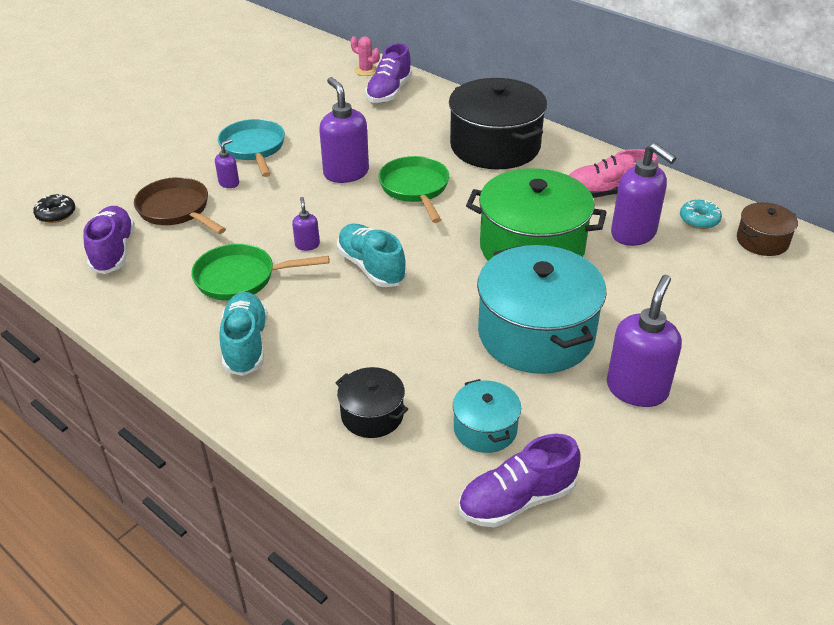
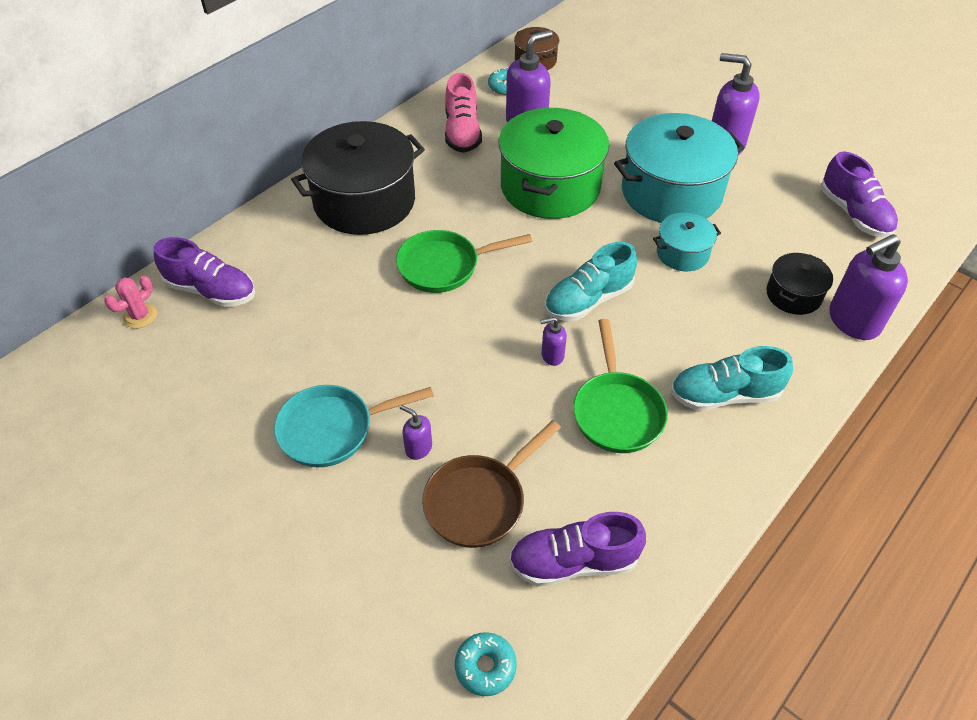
camera: 90 degrees left, 10 degrees up
black donut [33,194,75,223] -> turquoise donut [455,632,517,696]
purple soap dispenser [319,77,369,183] -> purple soap dispenser moved to [830,234,908,340]
turquoise pot [453,379,521,453] -> turquoise pot moved to [653,213,721,271]

